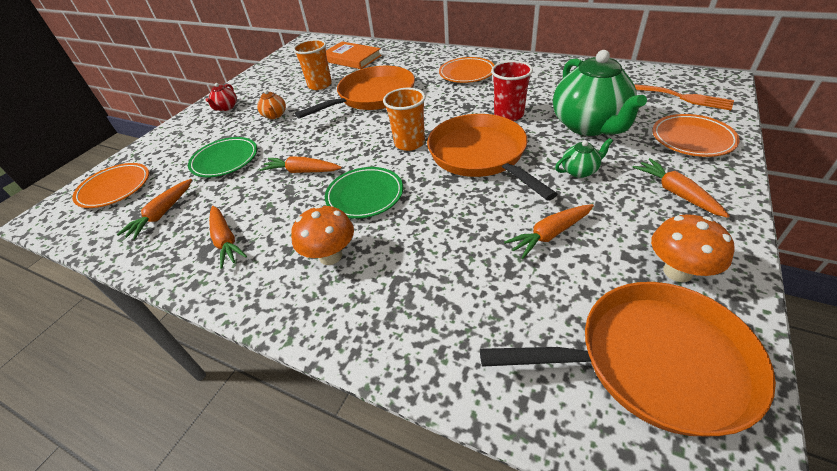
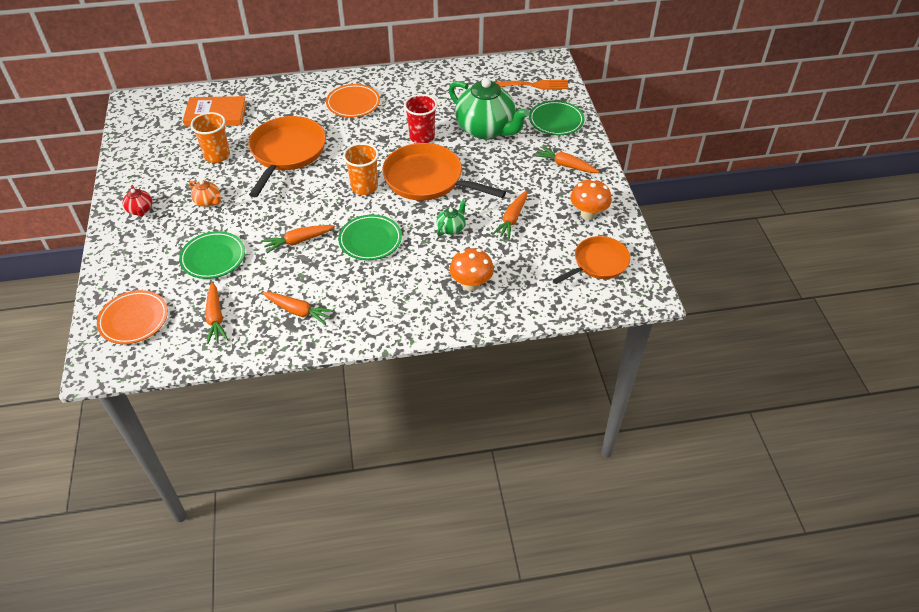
camera: 40 degrees left, 5 degrees up
orange mushroom [291,205,354,265] -> orange mushroom moved to [450,248,494,291]
orange pan [480,282,776,436] -> orange pan [553,236,630,284], size x0.64
green teapot [555,138,613,178] -> green teapot moved to [437,198,466,236]
orange plate [653,114,740,157] -> green plate [529,100,584,135]

